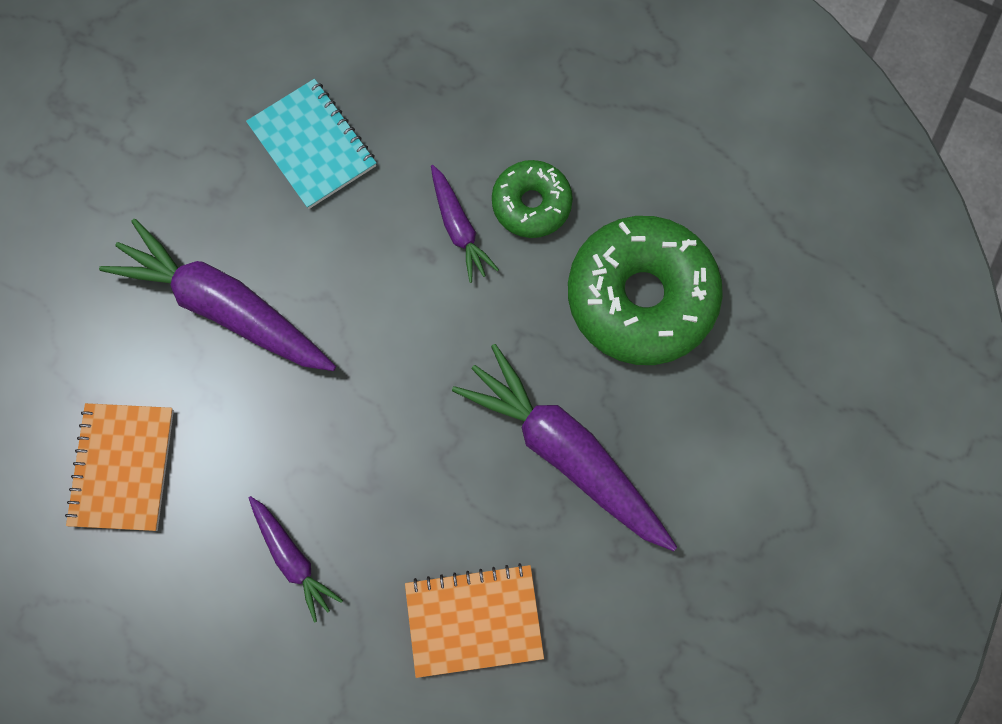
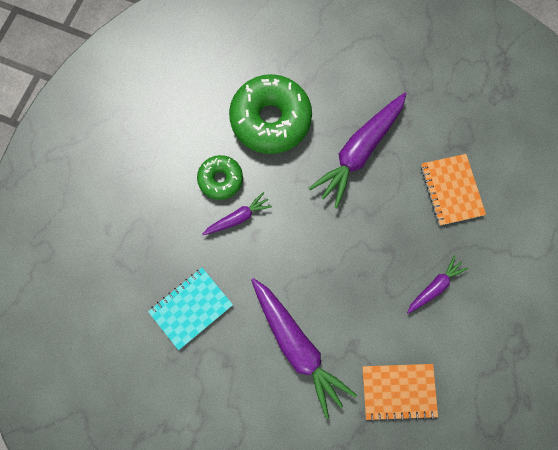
camera: 95 degrees left, 0 degrees up
purple carrot [99,219,336,371] -> purple carrot turned 60 degrees counterclockwise [251,278,357,419]

